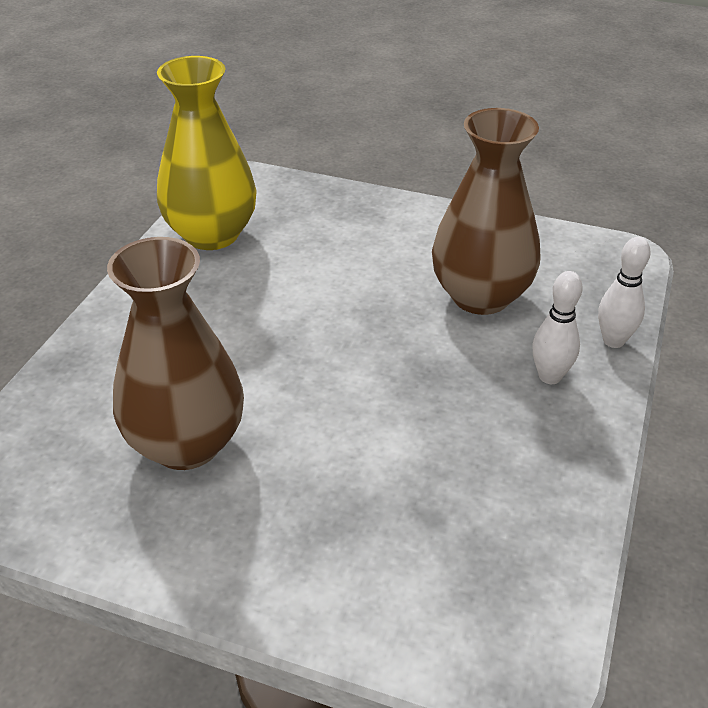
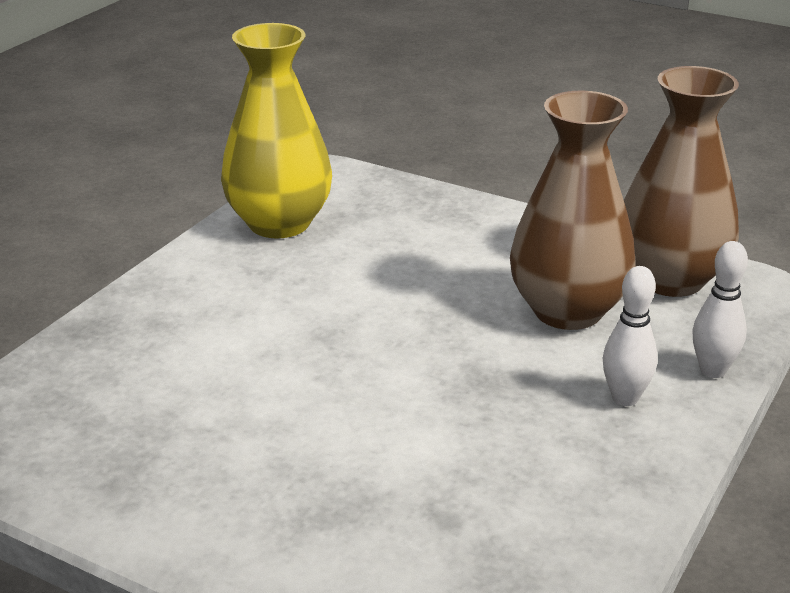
camera: 10 degrees right, 10 degrees down
brown vase [107,237,244,470] -> brown vase moved to [624,66,739,297]

